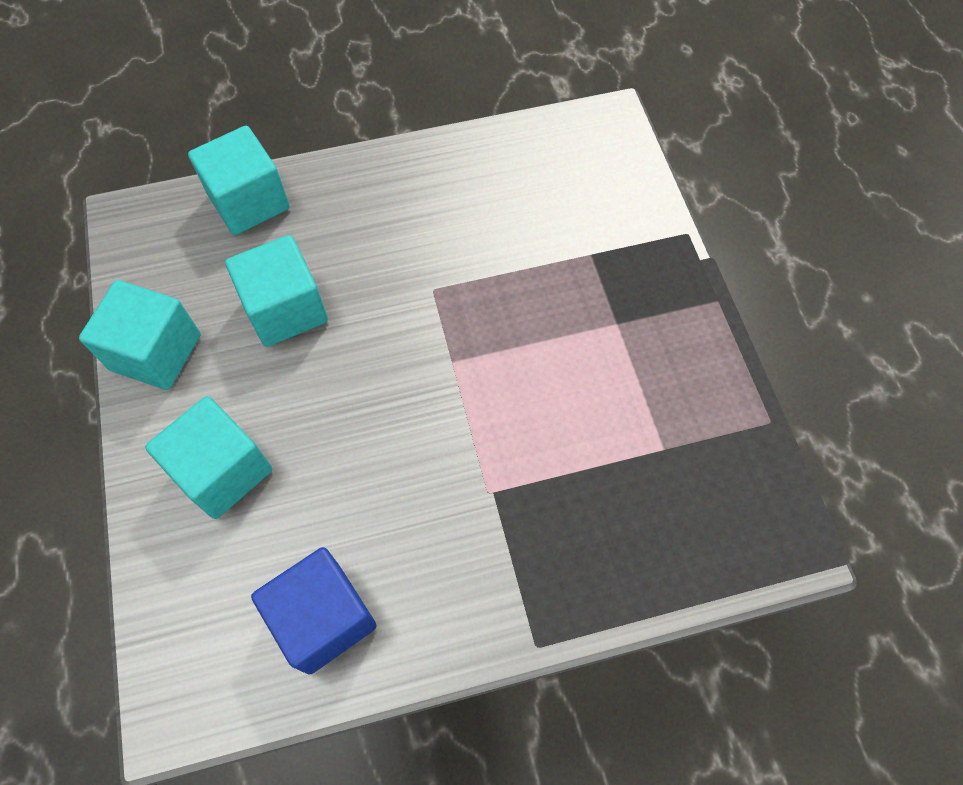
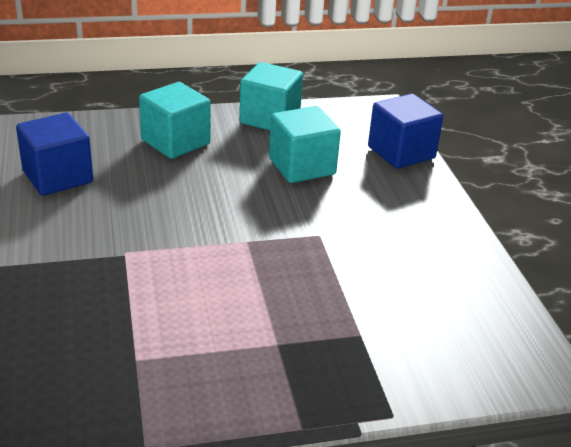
camera: 90 degrees right, 30 degrees down
turquoise cube [188,126,290,235] -> blue cube [368,94,443,169]

